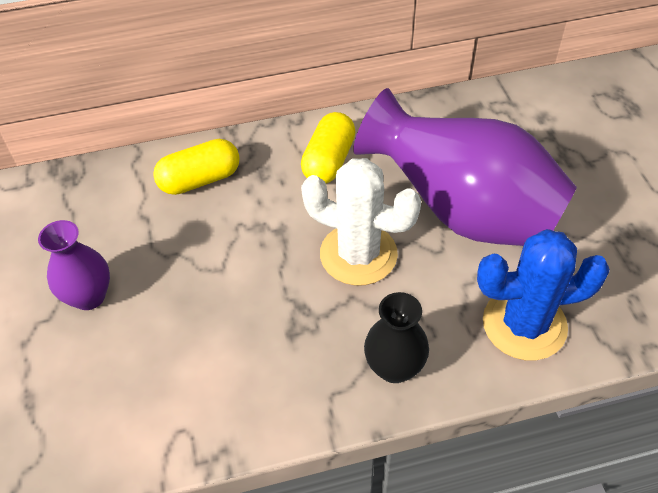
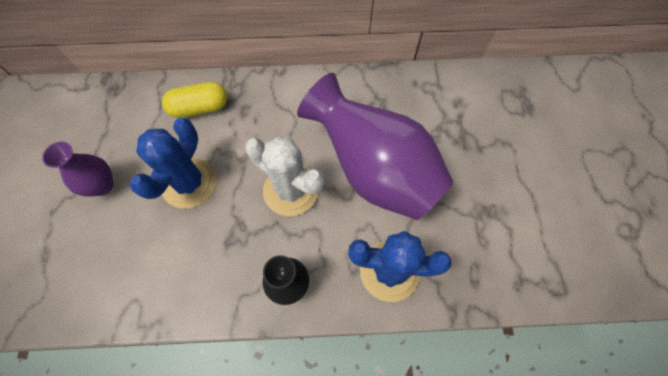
camera: 10 degrees right, 15 degrees up
yellow capsule [301,112,356,184] -> none
none -> blue cactus [130,118,216,209]

